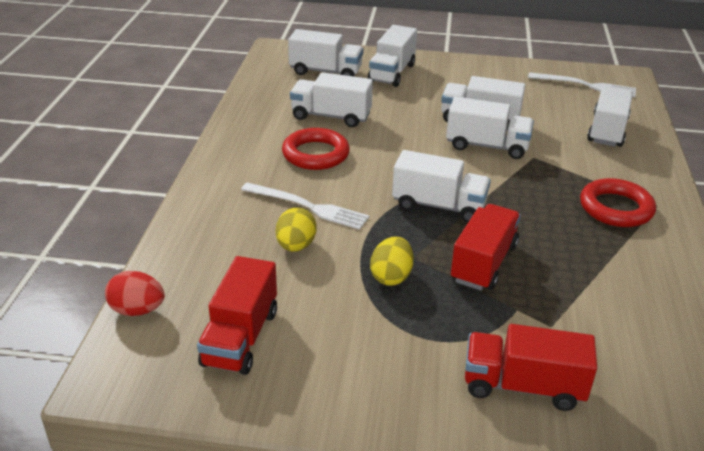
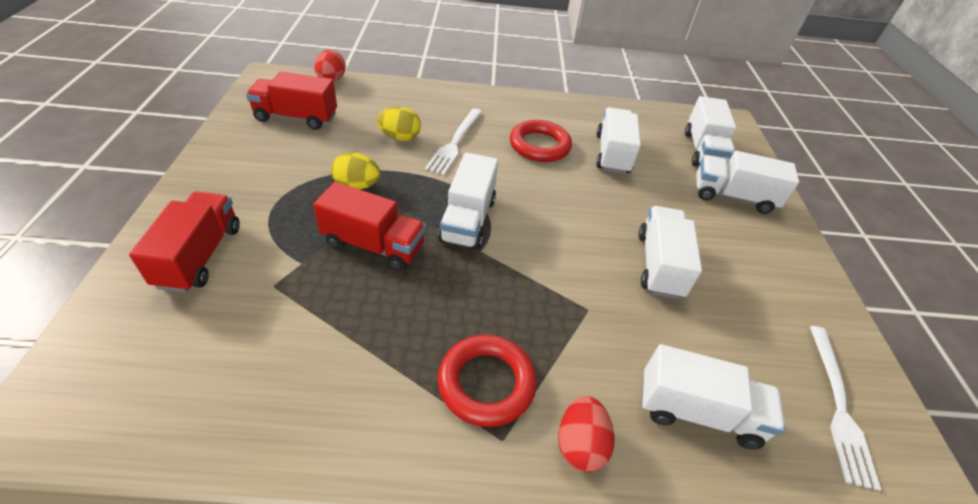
camera: 80 degrees right, 10 degrees up
white truck [446,97,534,159] -> none
none -> red egg [558,396,614,472]

